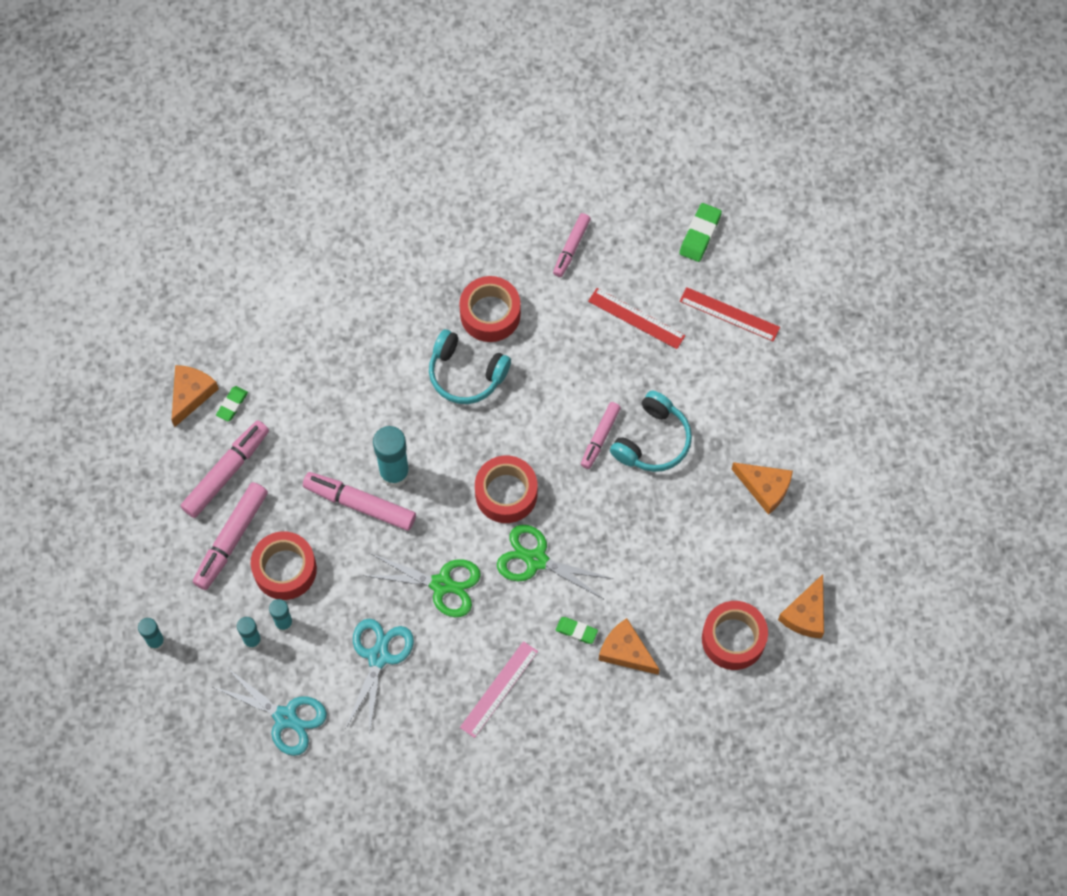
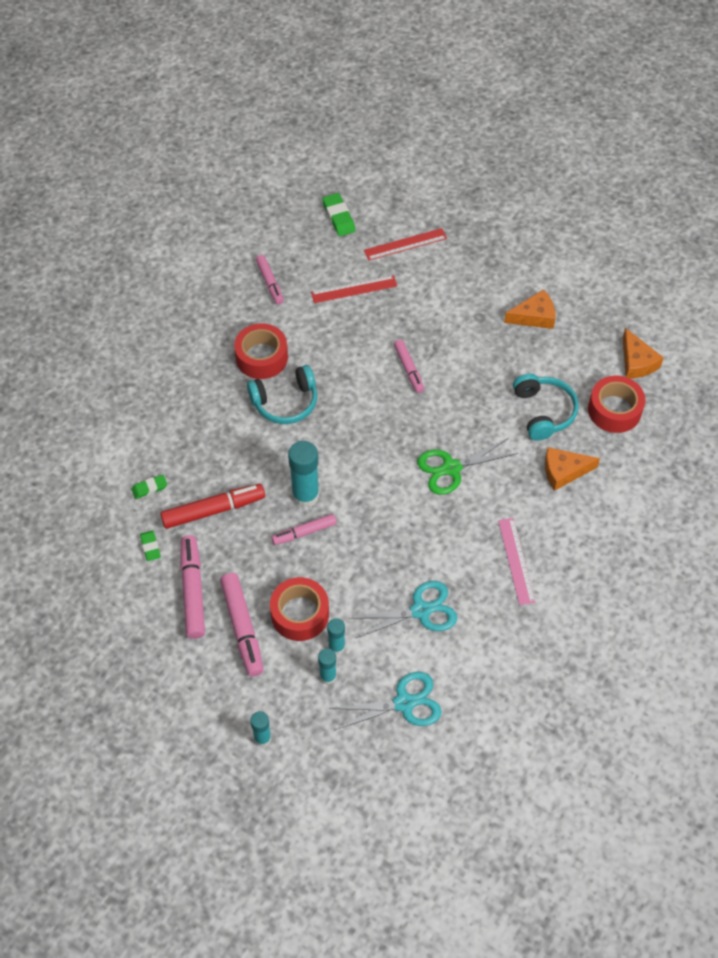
camera: 45 degrees left, 10 degrees down
orange cheese [172,365,219,428] -> none
pink marker [303,472,416,531] -> pink marker [272,514,337,545], size x0.63
turquoise scissors [346,618,414,735] -> turquoise scissors turned 105 degrees clockwise [349,581,457,638]
green scissors [363,553,481,617] -> none
red tape [475,456,537,523] -> none
green eraser [556,617,598,644] -> green eraser moved to [131,475,167,499]
turquoise headphones [610,391,692,472] -> turquoise headphones moved to [513,373,579,441]
none -> red marker [160,484,265,529]

